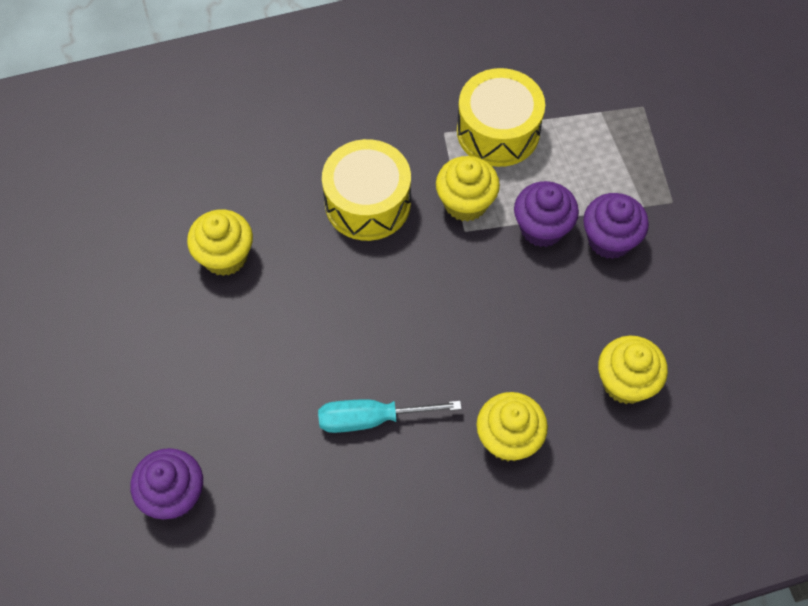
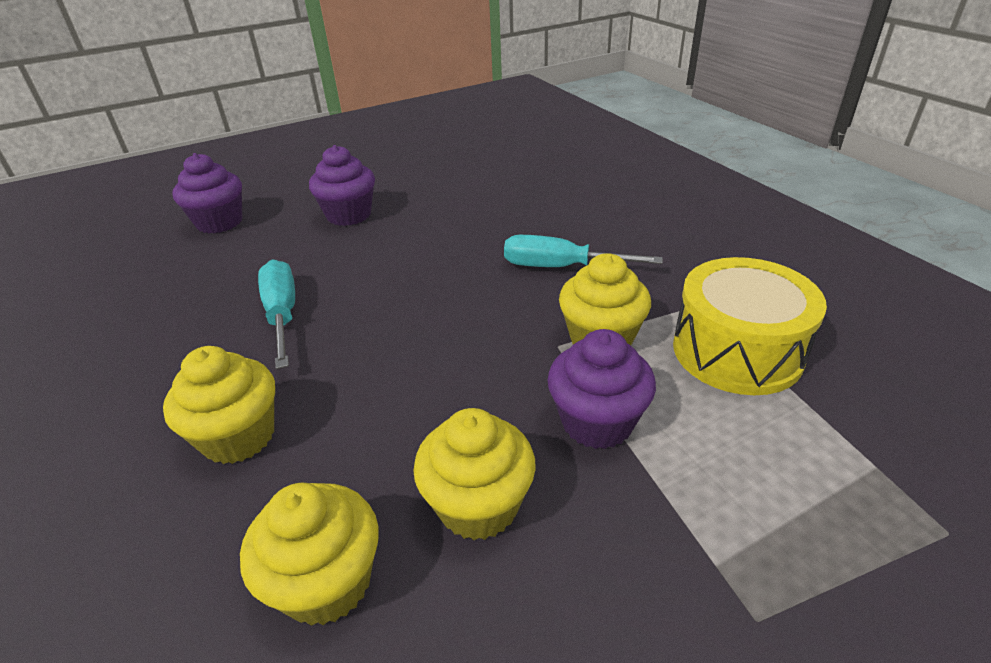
camera: 80 degrees right, 25 degrees down
yellow cupcake [187,210,253,276] -> yellow cupcake moved to [413,408,536,540]
yellow drum [322,139,411,241] -> turquoise screwdriver [504,235,663,267]
purple cupcake [583,193,649,259] -> purple cupcake moved to [309,145,375,226]

